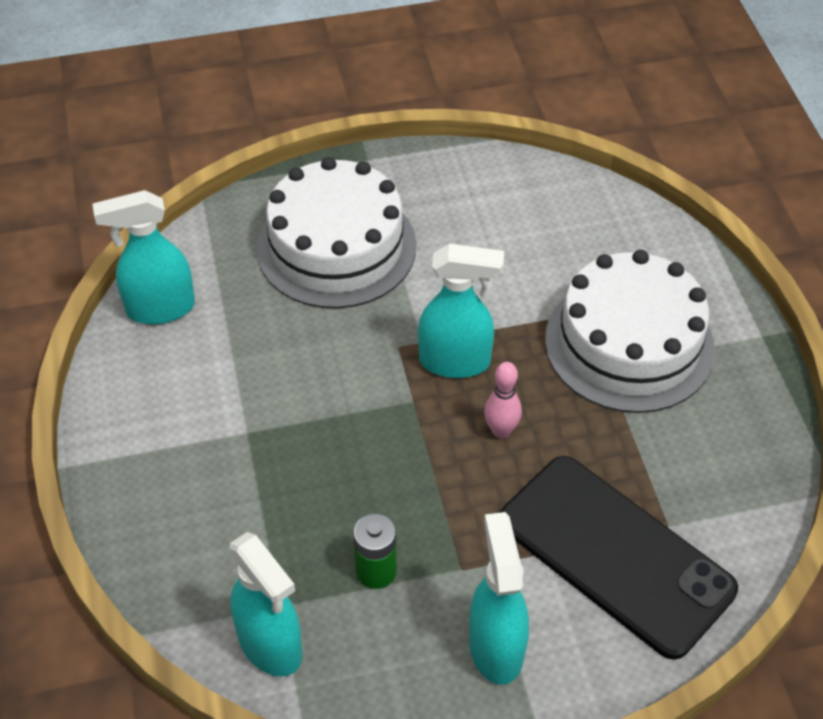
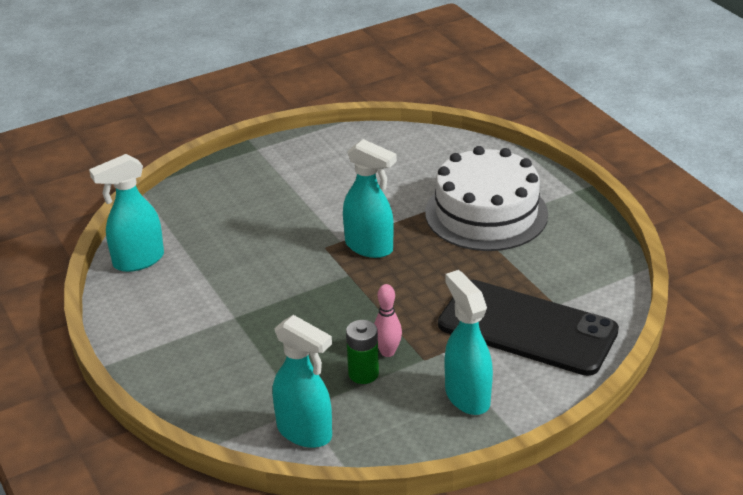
camera: 15 degrees left, 15 degrees down
white cake [257,157,416,309] -> none
turquoise spray bottle [418,244,504,378] -> turquoise spray bottle turned 45 degrees clockwise [343,139,397,258]
pink bowling pin [484,362,522,438] -> pink bowling pin moved to [374,284,402,357]

